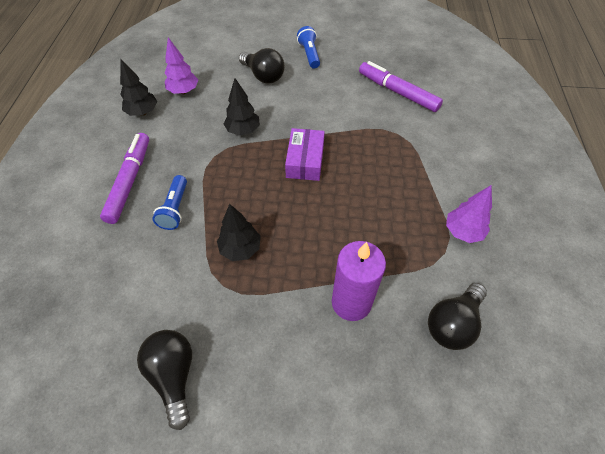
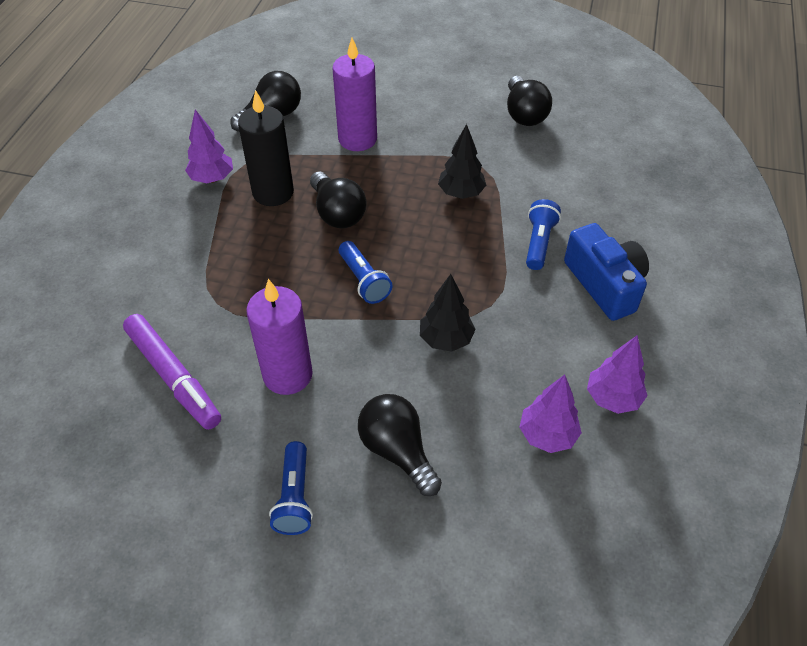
camera: 170 degrees left, 5 degrees down
purple marker [100,133,149,224] -> blue camera [564,223,649,321]
black tree [120,59,157,116] -> purple tree [587,336,647,414]
purple box [285,128,325,181] -> blue flashlight [339,241,393,304]
none -> black candle [238,90,294,206]
none -> purple candle [246,279,313,395]
none -> black light bulb [310,171,367,228]

